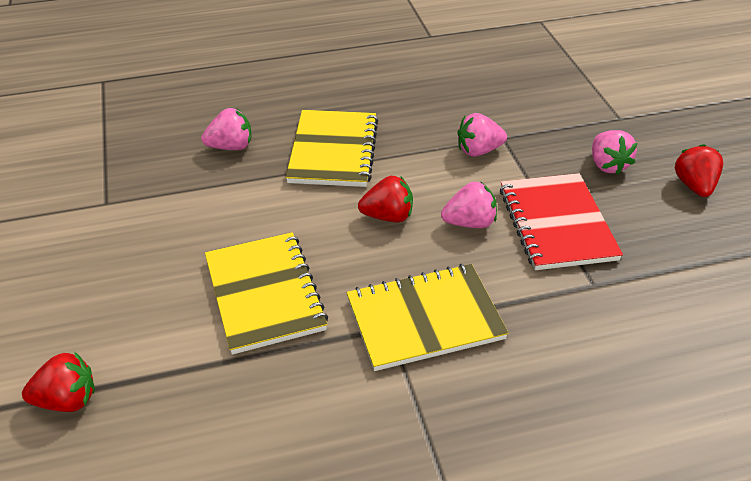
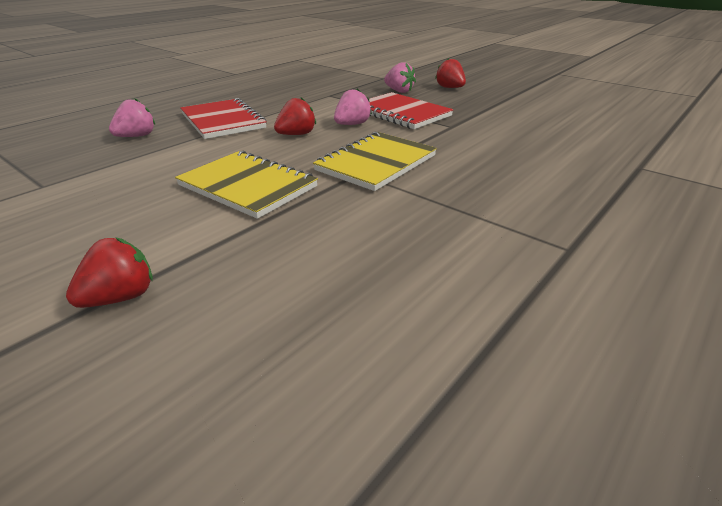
camera: 35 degrees left, 10 degrees down
yellow notebook [286,110,378,187] -> red notebook [180,98,267,139]
pink strawberry [457,113,507,157] -> none

